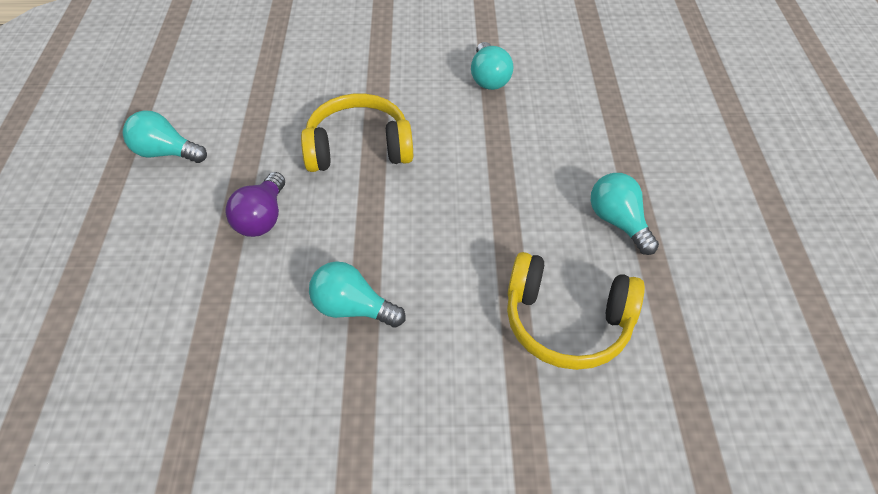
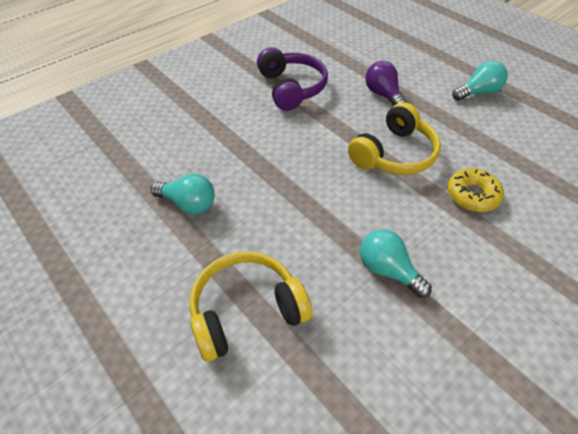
camera: 140 degrees right, 0 degrees up
turquoise light bulb [309,261,406,327] -> purple headphones [257,47,328,111]
yellow headphones [507,252,645,370] -> yellow headphones moved to [189,252,312,362]
none -> yellow donut [447,168,504,212]

